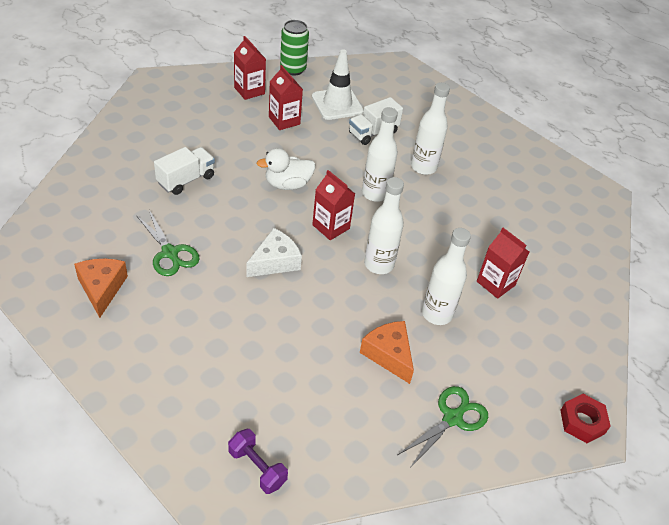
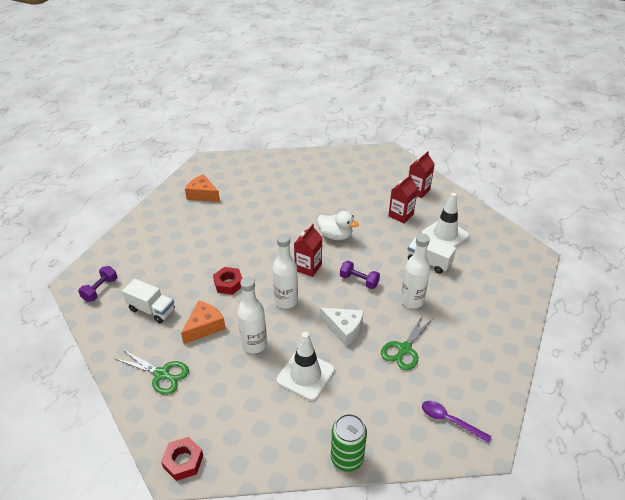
camera: 75 degrees right, 5 degrees down
orange cheese [74,259,128,318] -> orange cheese turned 120 degrees counterclockwise [185,174,220,202]
green scissors [136,210,200,276] -> green scissors moved to [381,315,433,370]
white truck [154,147,215,195] -> white truck moved to [122,279,175,323]
white cheese [246,228,302,277] -> white cheese moved to [320,308,364,346]
white duck [256,148,315,190] -> white duck turned 150 degrees clockwise [317,211,359,240]
green can [280,20,309,75] -> green can moved to [331,414,367,472]
white bottle [362,107,398,202] -> purple dumbbell [340,261,380,289]
red carton [477,228,529,299] -> white traffic cone [276,332,335,401]
none -> red nut [213,267,242,295]
none -> purple spoon [422,401,492,443]

